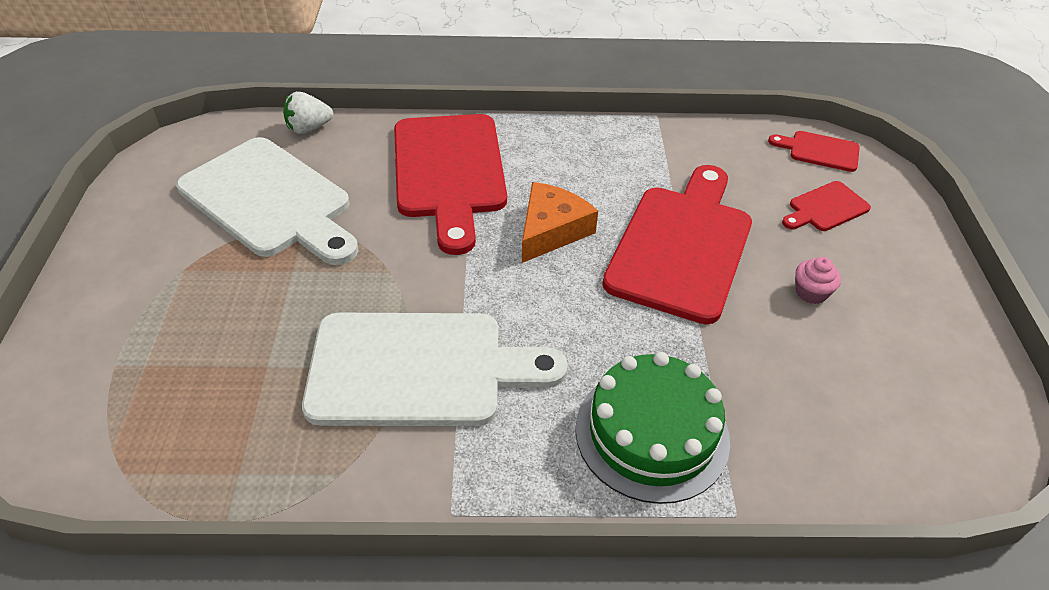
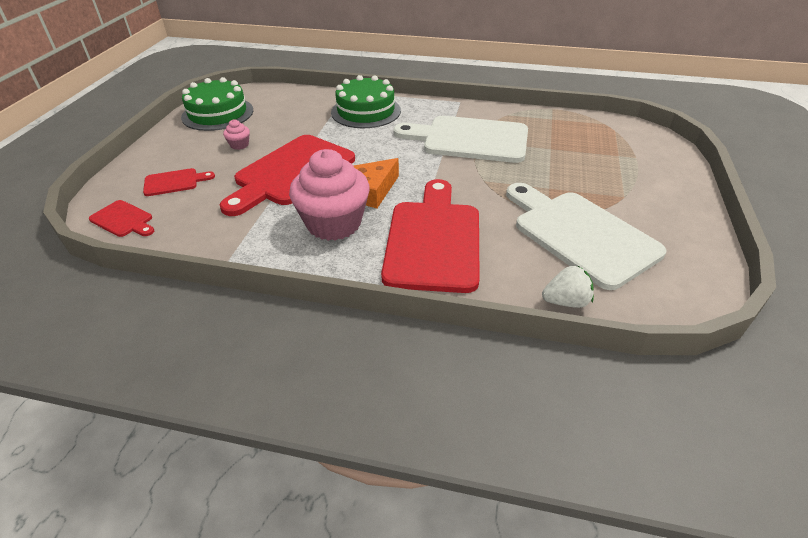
camera: 165 degrees left, 5 degrees down
none -> green cake [181,77,253,131]
none -> pink cupcake [289,149,370,241]

